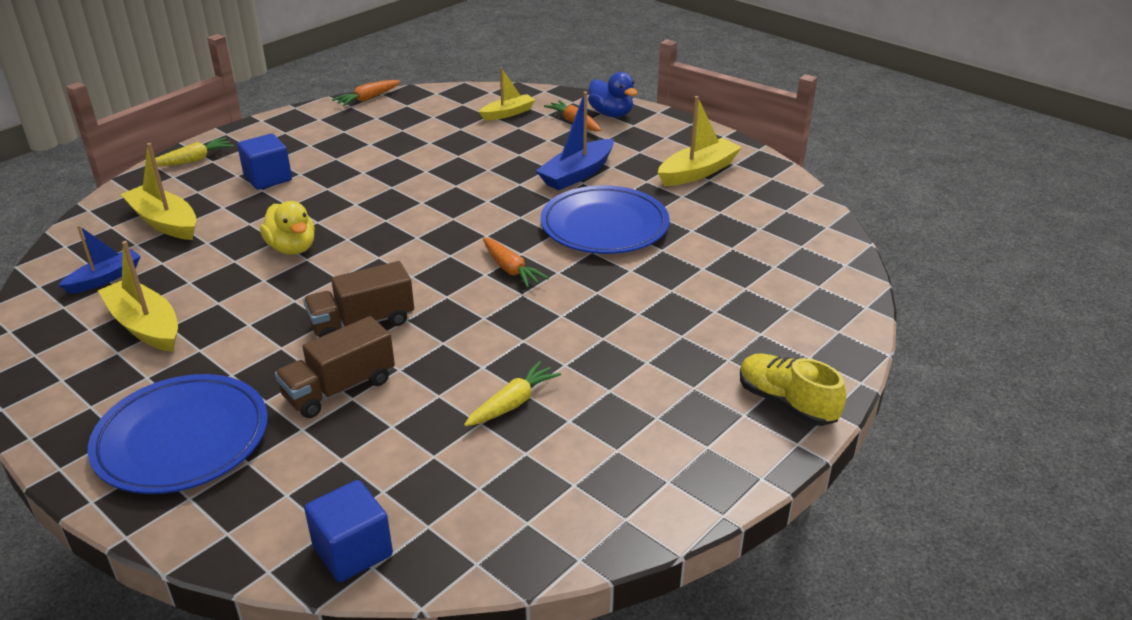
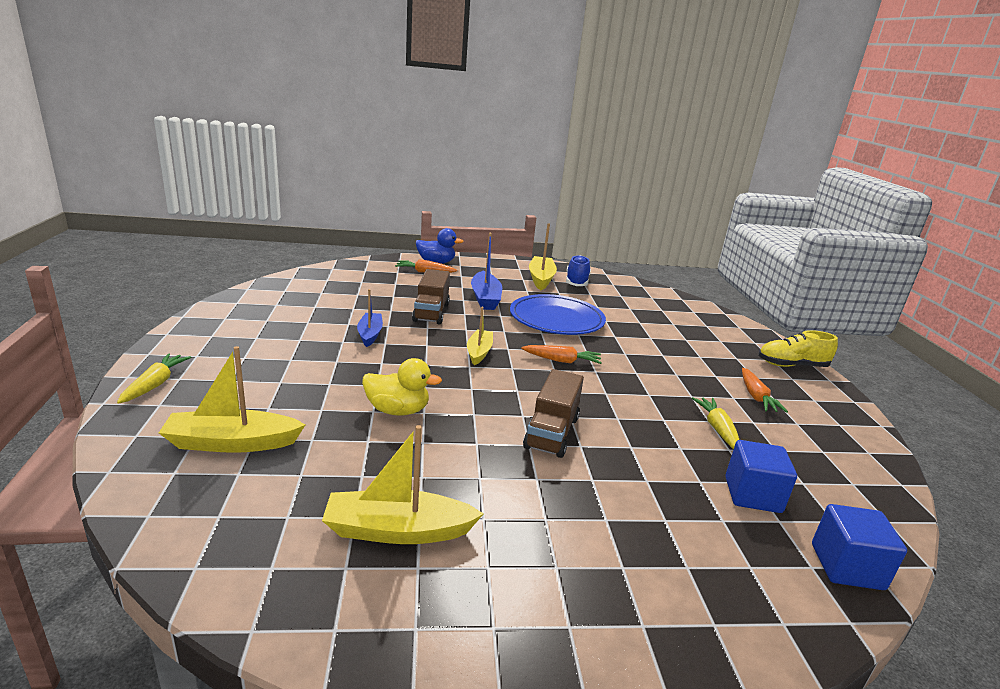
camera: 50 degrees left, 10 degrees down
blue boat [59,225,141,294] -> blue boat moved to [357,289,383,347]
blue plate [88,374,268,494] -> none
blue cube [237,134,292,190] -> blue cube moved to [725,440,797,513]
brown truck [275,316,395,418] -> brown truck moved to [412,269,450,325]
orange carrot [332,80,401,106] -> orange carrot moved to [742,368,788,413]
yellow boat [479,67,535,120] -> yellow boat moved to [467,307,493,365]
none -> blue shoe [566,255,591,286]

